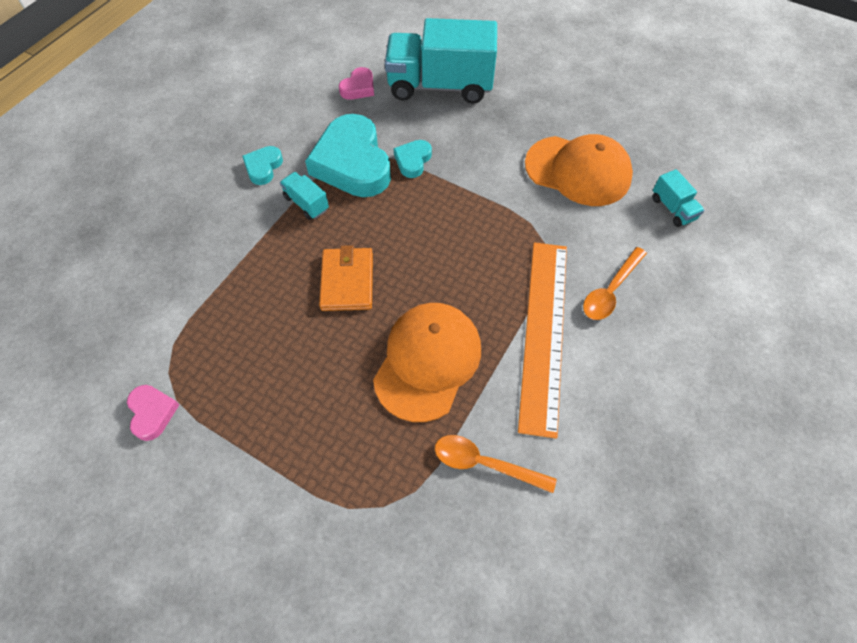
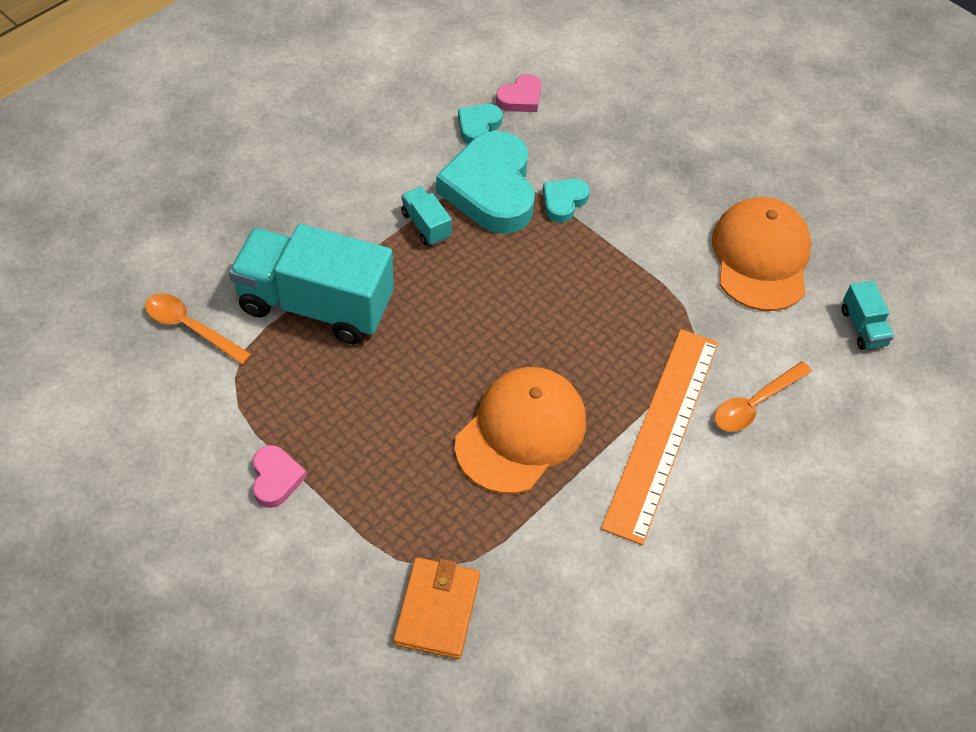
camera: 10 degrees right, 5 degrees down
pink heart [127,385,180,441] -> pink heart moved to [253,445,307,508]
turquoise heart [242,146,283,185] -> turquoise heart moved to [458,104,502,144]
orange wallet [319,245,373,311] -> orange wallet moved to [393,557,480,659]
turquoise truck [385,18,497,104] -> turquoise truck moved to [229,224,394,344]
orange spoon [435,435,557,493] -> orange spoon moved to [145,293,252,365]
orange cap [525,134,633,206] -> orange cap turned 120 degrees counterclockwise [712,197,812,311]

